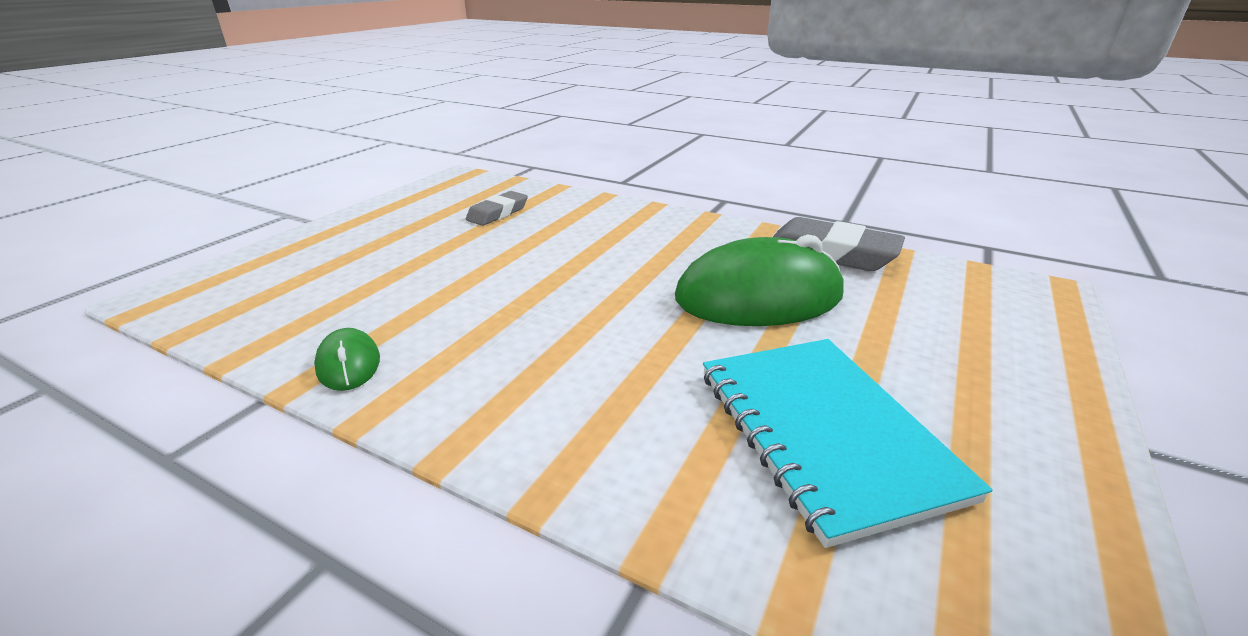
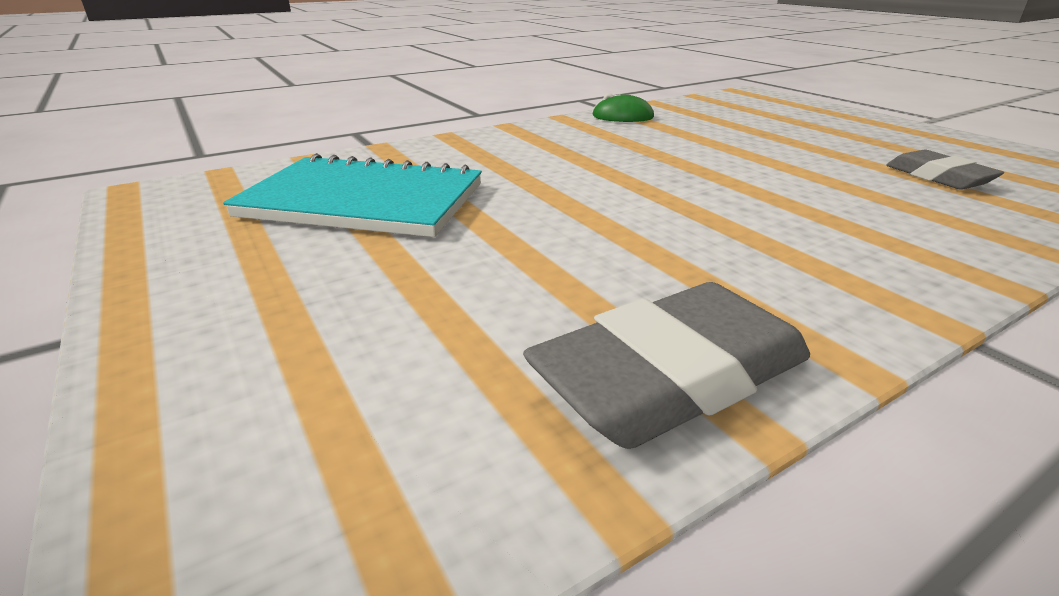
camera: 120 degrees right, 0 degrees up
green mouse [675,234,844,326] -> none

